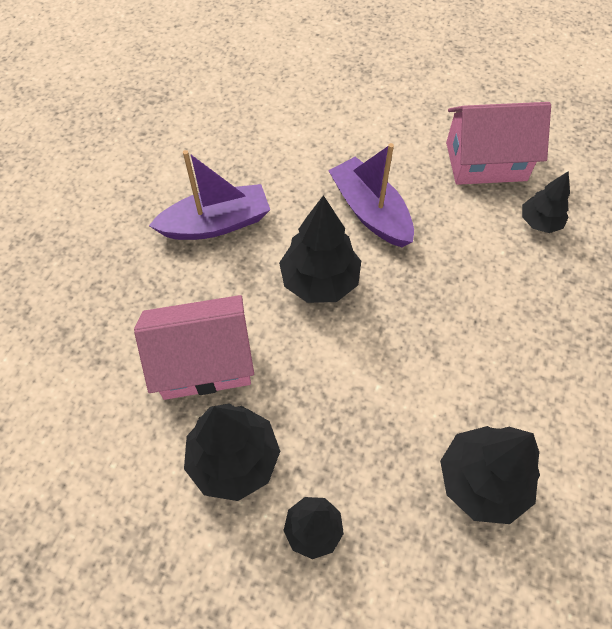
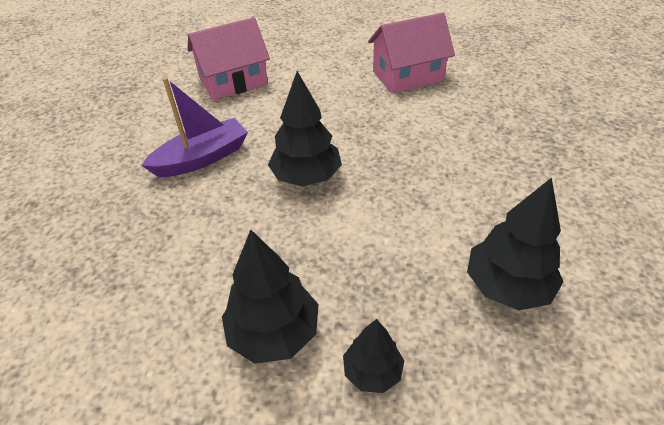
camera: 15 degrees left, 15 degrees down
pink house [134,295,254,400] -> pink house moved to [187,17,270,100]
purple boat [328,143,414,247] -> none
black tree [522,171,570,233] -> none

